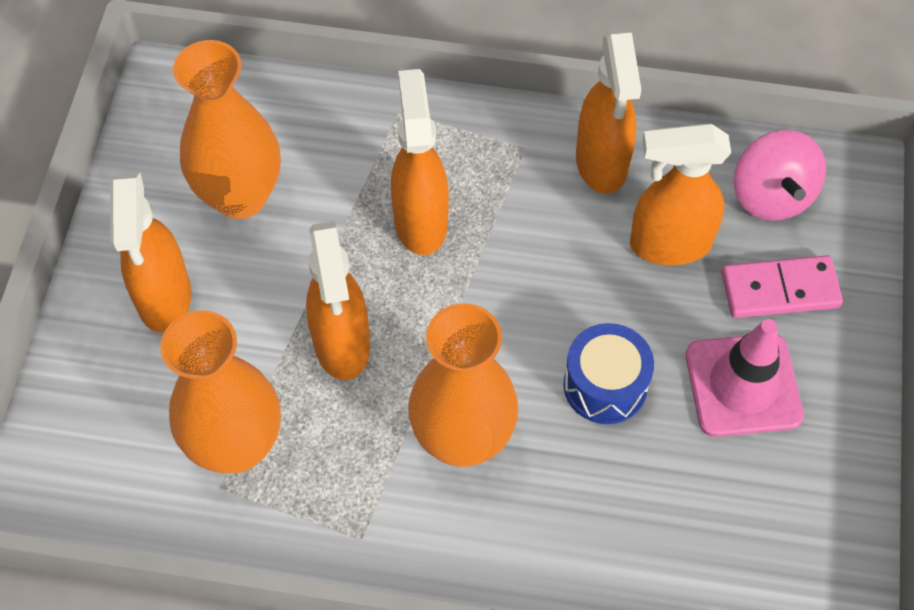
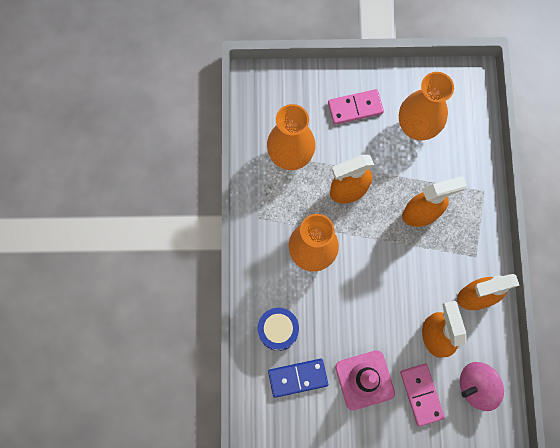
camera: 80 degrees right, 15 degrees up
orange spray bottle [110,172,191,333] -> pink domino [328,89,384,125]
blue drum [563,323,654,424] -> blue drum moved to [258,308,299,351]
none -> blue domino [268,359,328,398]

